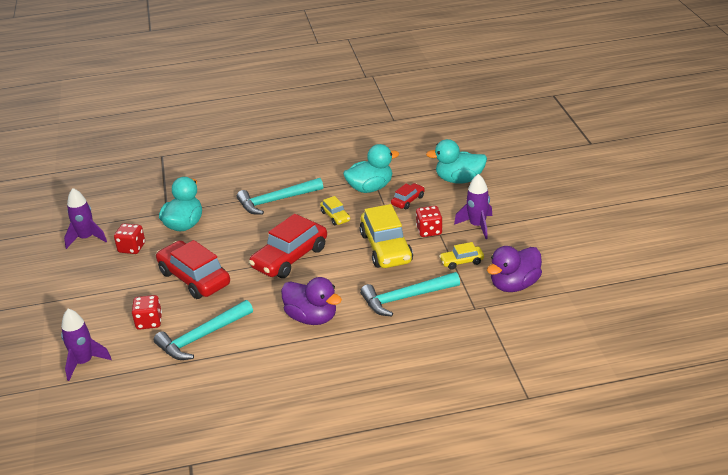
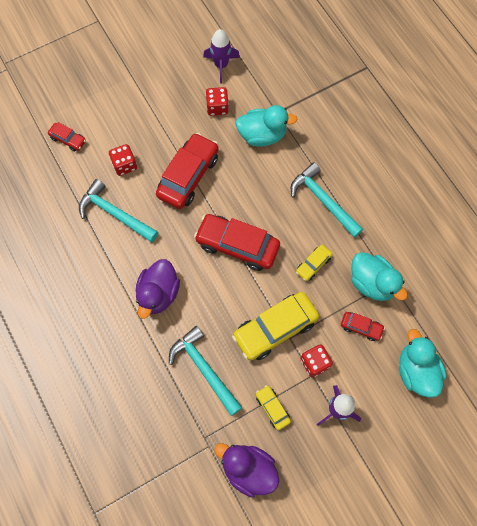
camera: 70 degrees right, 35 degrees up
purple rocket [61,309,112,381] -> red car [48,122,86,151]

